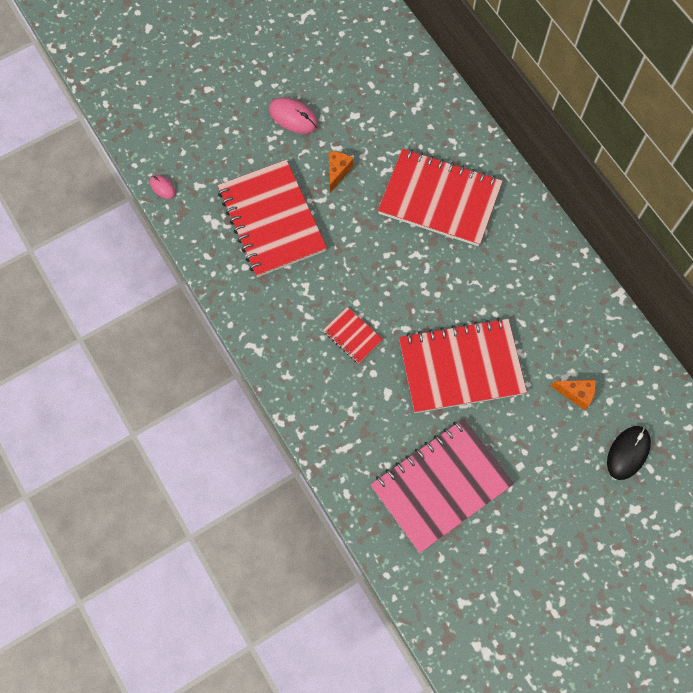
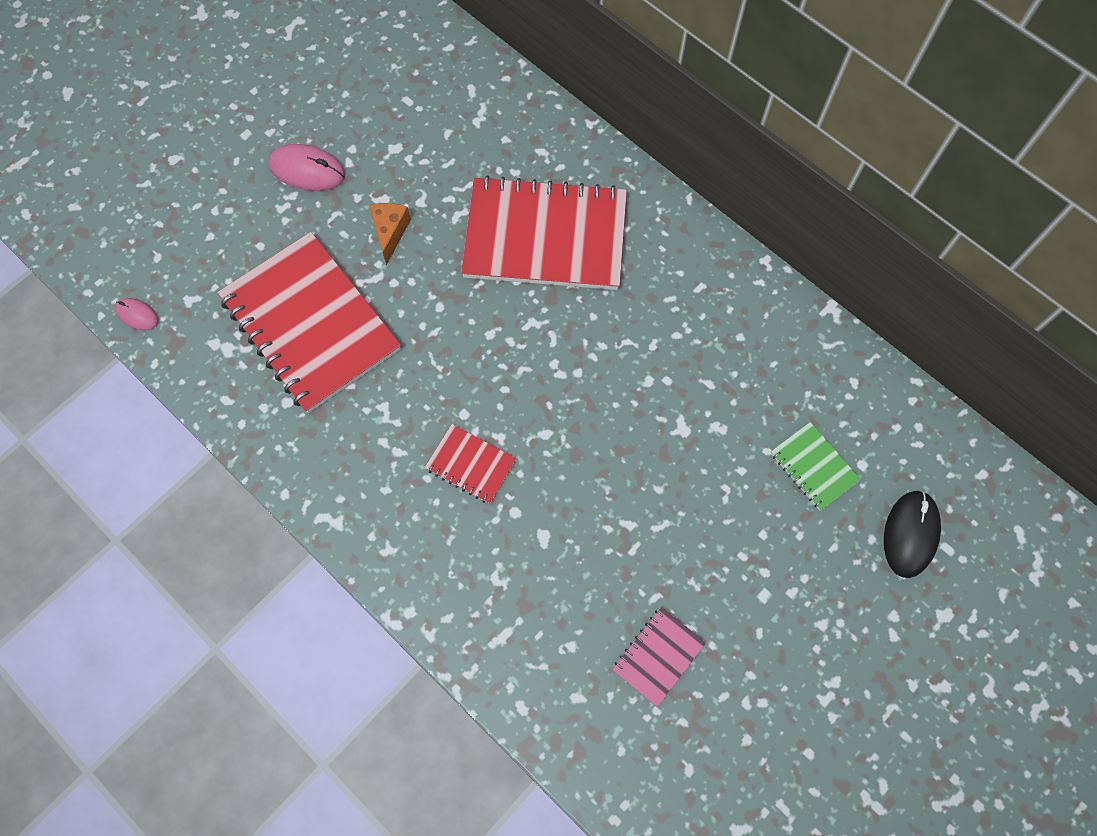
camera: 15 degrees left, 0 degrees up
pink notebook [370,419,514,553] -> pink notebook [612,607,706,707], size x0.45
red notebook [399,318,527,413] -> none
orange cheese [551,380,596,410] -> green notebook [771,422,861,510]

